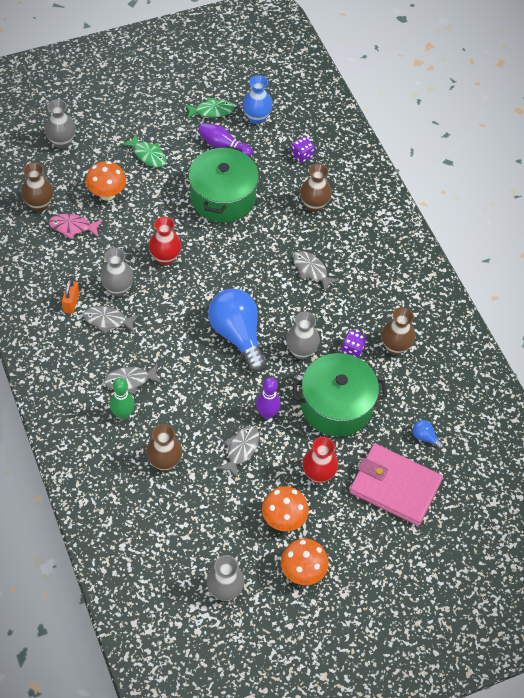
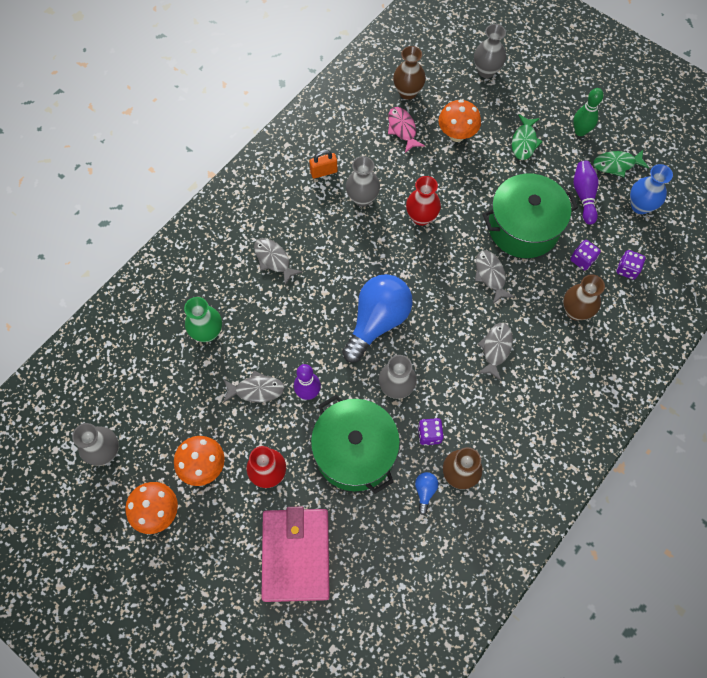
camera: 65 degrees right, 10 degrees up
grey fish [83,306,139,334] -> grey fish moved to [475,250,515,304]
green bowling pin [110,378,135,420] -> green bowling pin moved to [573,88,604,136]
brown vase [146,424,182,471] -> green vase [184,297,222,342]
green fish [184,97,234,119] -> green fish turned 120 degrees clockwise [593,150,649,177]
blue light bulb [413,420,444,450] -> blue light bulb moved to [415,472,438,515]
none -> purple dice [570,240,601,271]

